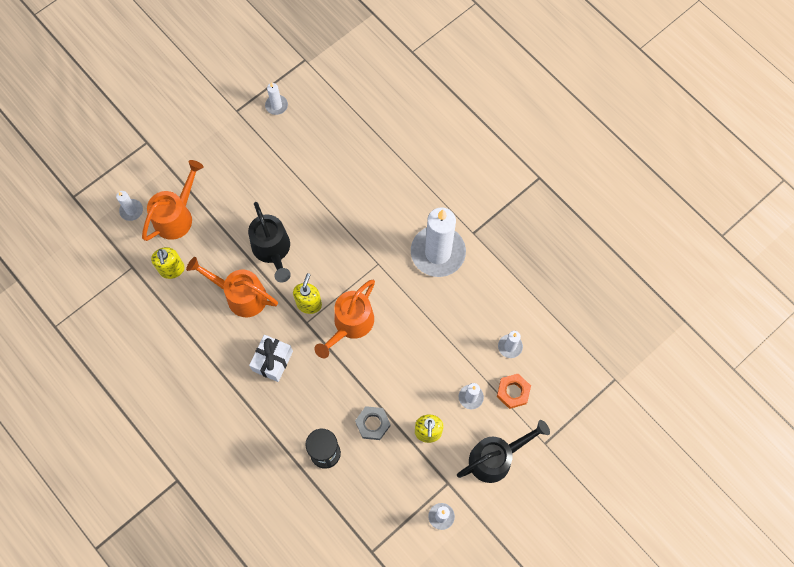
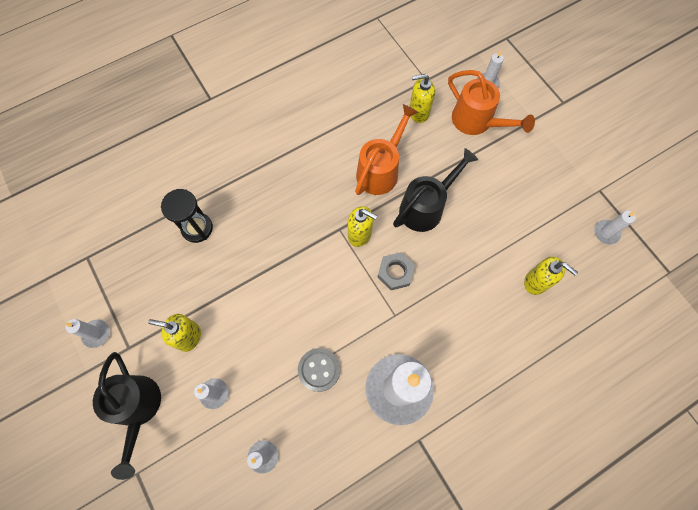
camera: 100 degrees right, 0 degrees up
black watering can [248,202,291,282] -> black watering can turned 150 degrees clockwise [393,148,478,232]
white gift [249,335,293,382] -> none
orange watering can [314,280,375,358] -> none
grey nut [355,406,391,440] -> grey nut moved to [378,252,415,290]
orange nut [497,374,531,409] -> none
none -> grey button [298,348,340,392]
none -> yellow soap dispenser [524,257,578,295]

